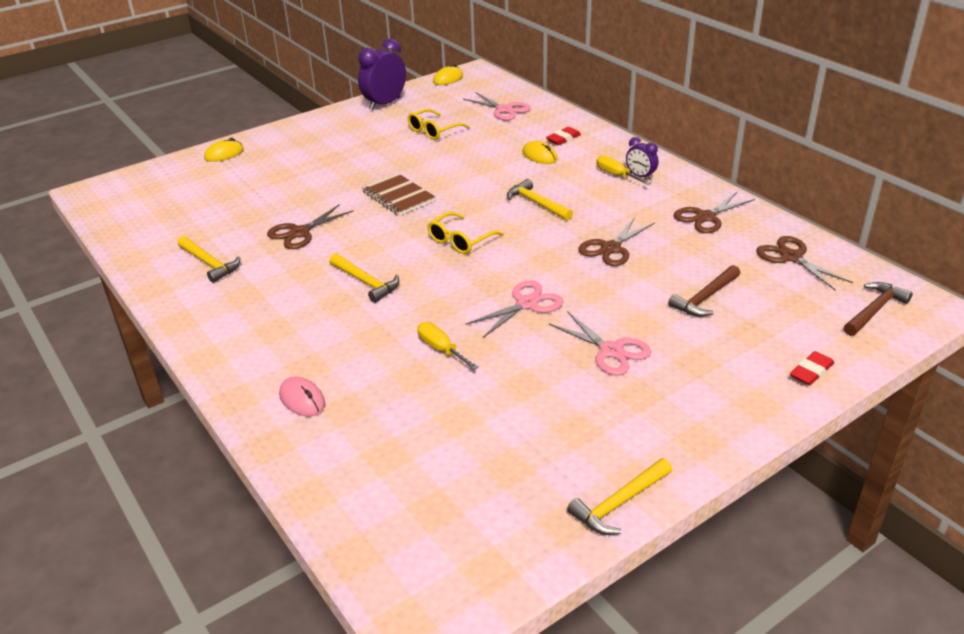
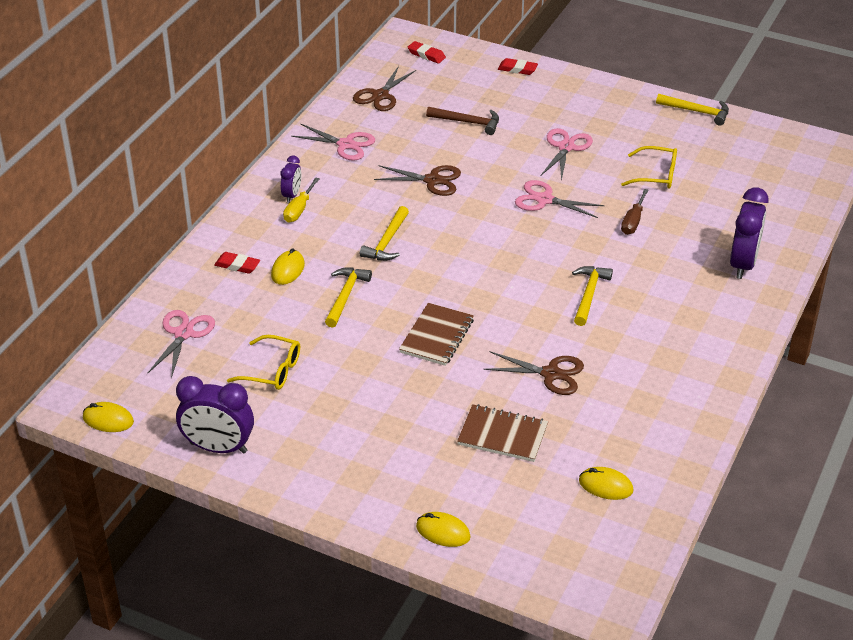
camera: 120 degrees left, 5 degrees up
yellow hammer [178,236,240,283] -> yellow hammer moved to [325,268,372,328]
pink mouse [279,377,325,416] -> purple clock [730,187,769,279]
yellow screwdriver [417,322,479,370] -> brown screwdriver [621,189,649,235]
yellow glasses [427,212,504,254] -> yellow glasses moved to [621,146,677,189]
brown scissors [674,192,755,233] -> pink scissors [291,124,375,161]
brown hammer [844,282,913,336] -> red eraser [408,41,446,64]
none -> brown notebook [457,404,548,462]
none -> yellow mouse [579,467,633,500]

